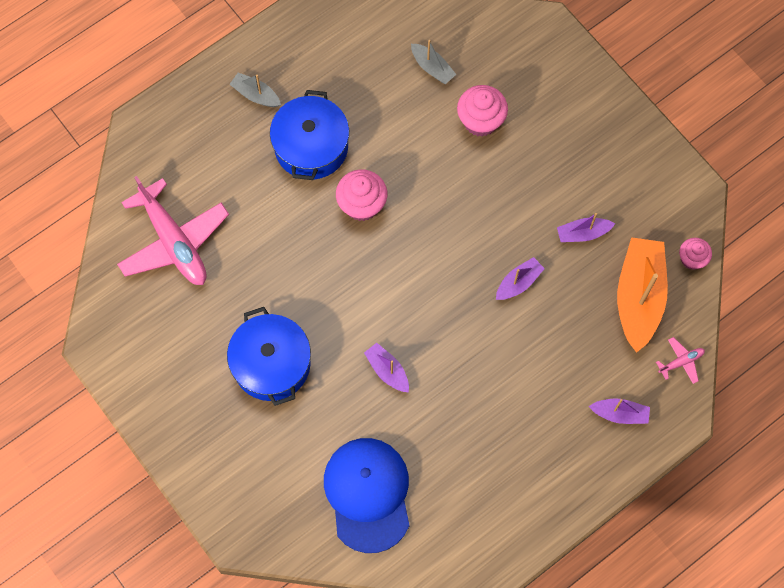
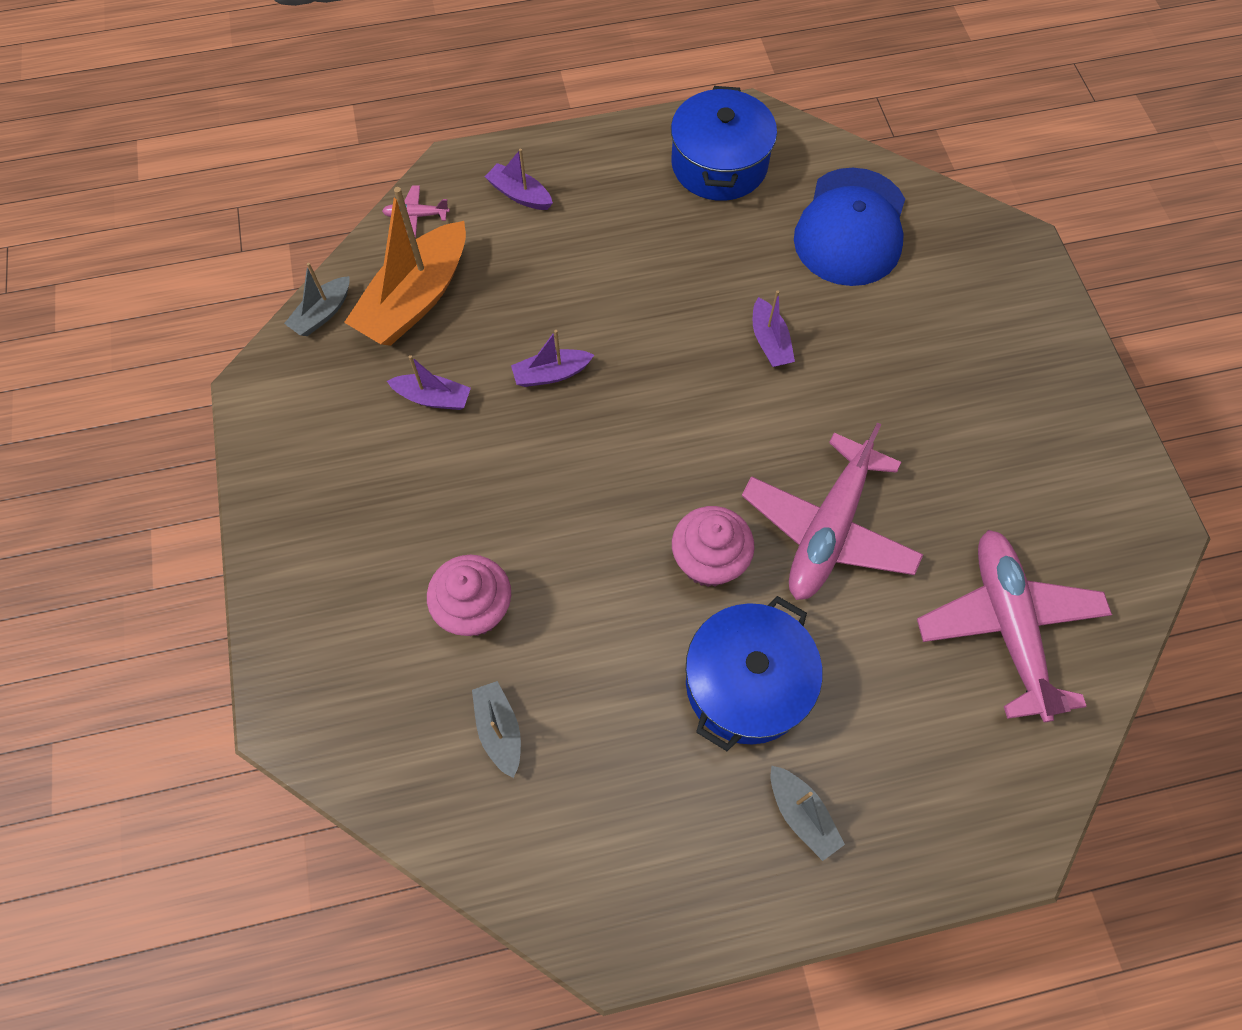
camera: 155 degrees left, 5 degrees down
blue pot [227,307,311,406] -> blue pot moved to [671,86,777,201]
pink cupcake [679,238,712,270] -> grey boat [284,263,350,336]
none -> pink plane [742,423,924,600]

